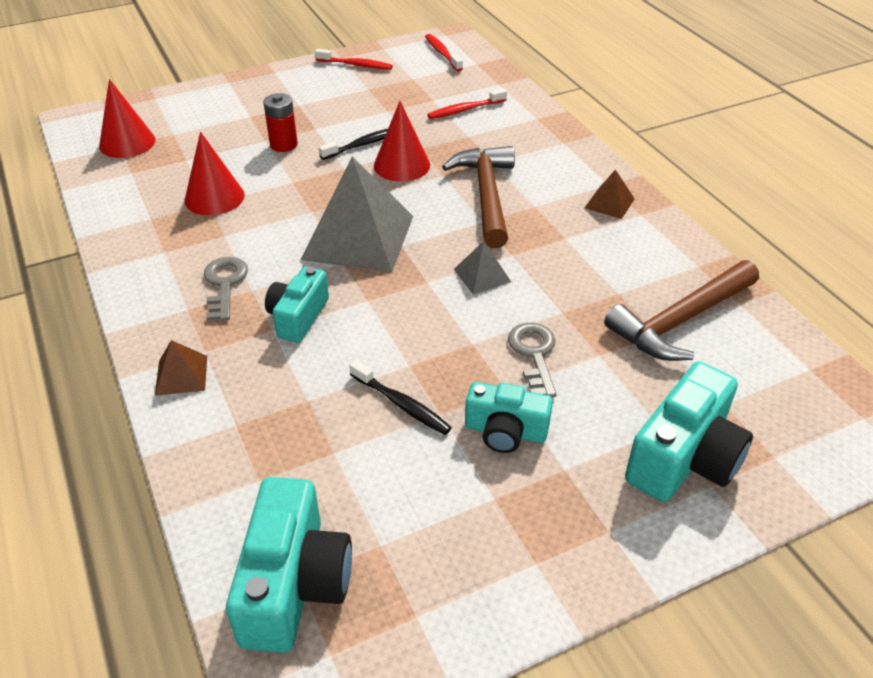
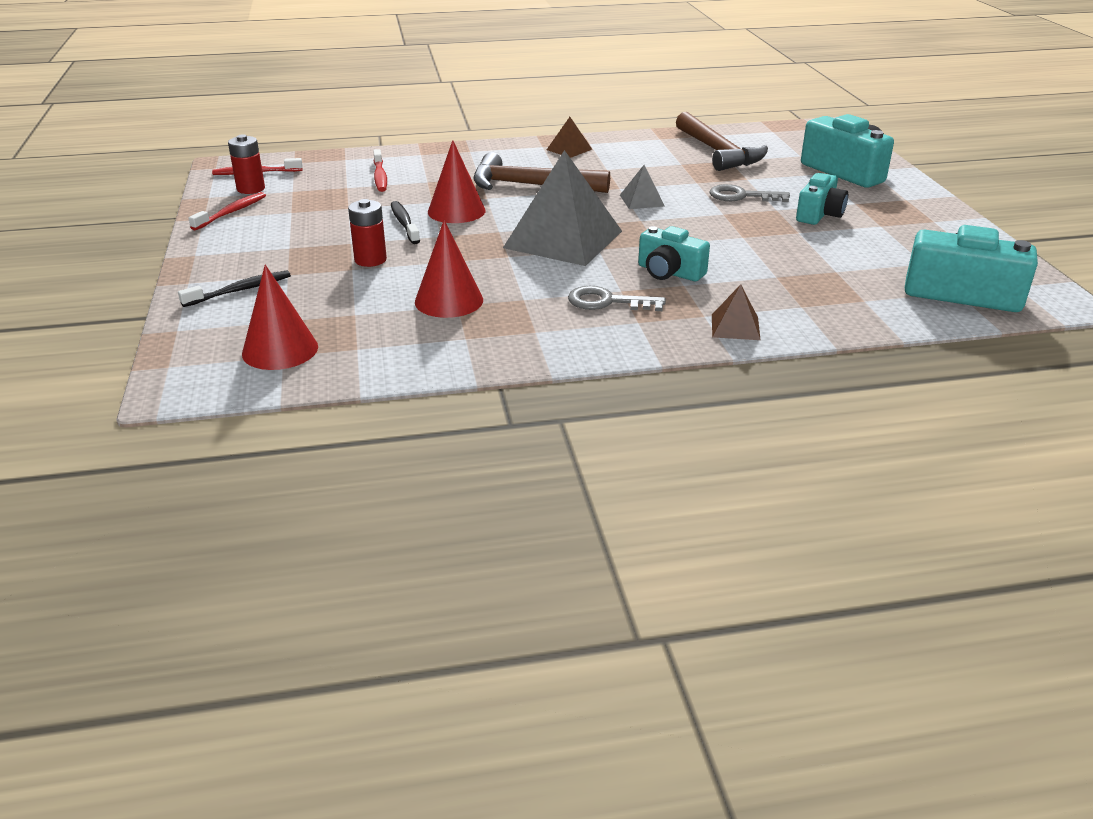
camera: 75 degrees left, 10 degrees down
black toothbrush [349,360,452,435] -> black toothbrush moved to [178,270,291,307]
none -> red battery [228,135,265,194]

